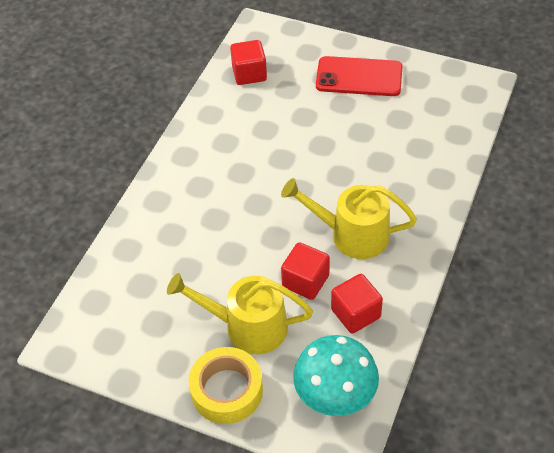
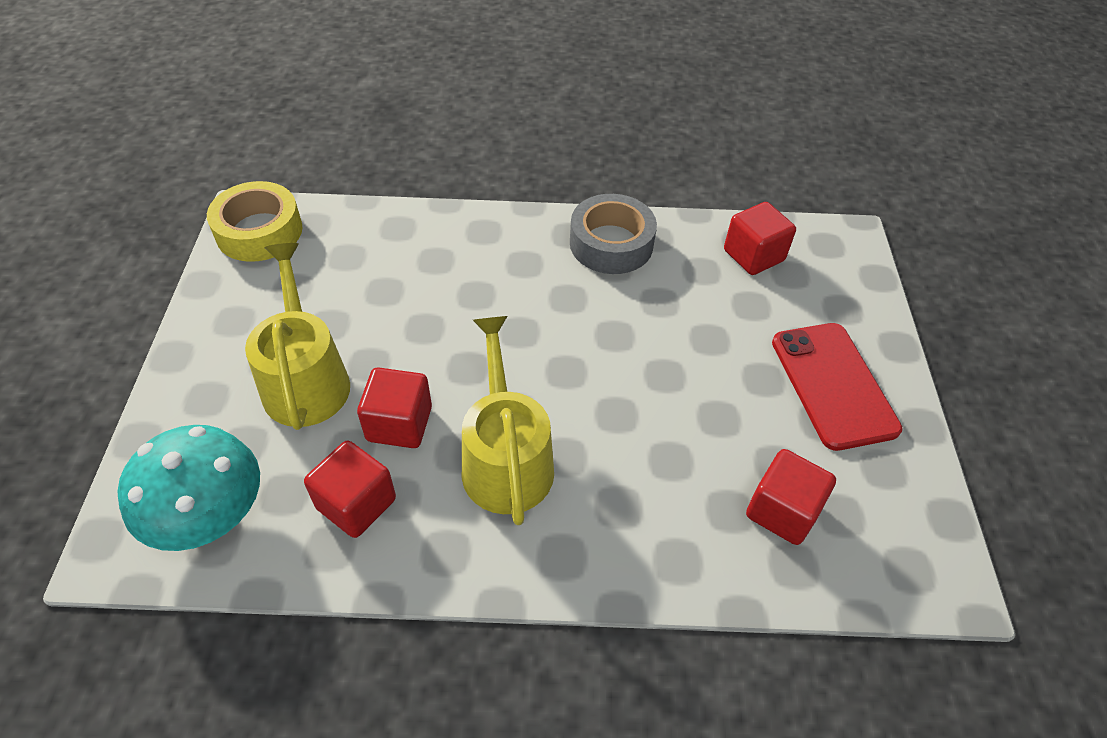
camera: 65 degrees right, 0 degrees up
yellow tape [189,347,263,424] -> yellow tape moved to [207,181,302,262]
none -> grey tape [570,194,657,274]
none -> red cube [746,449,836,545]

